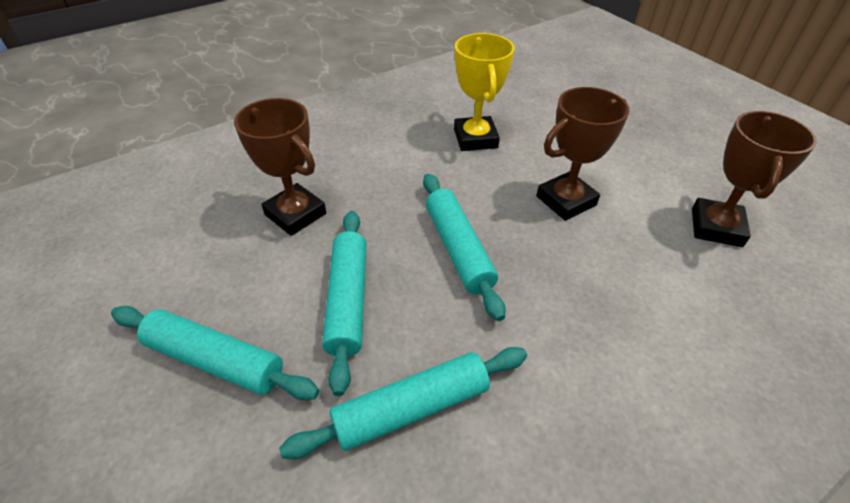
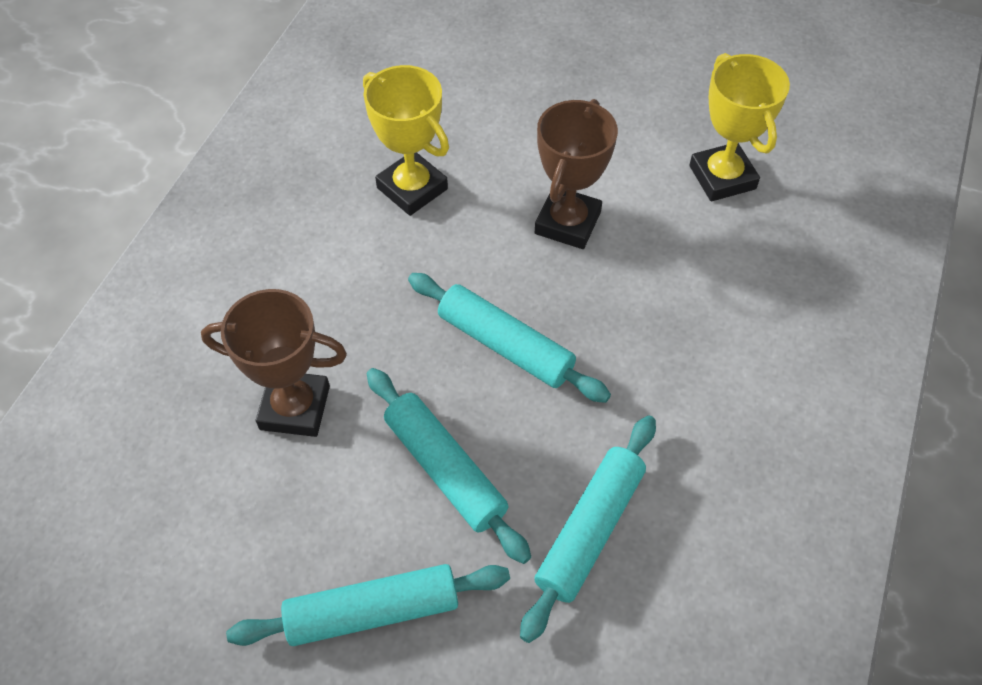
camera: 35 degrees left, 10 degrees up
brown trophy [692,111,817,247] -> yellow trophy [689,53,790,201]

